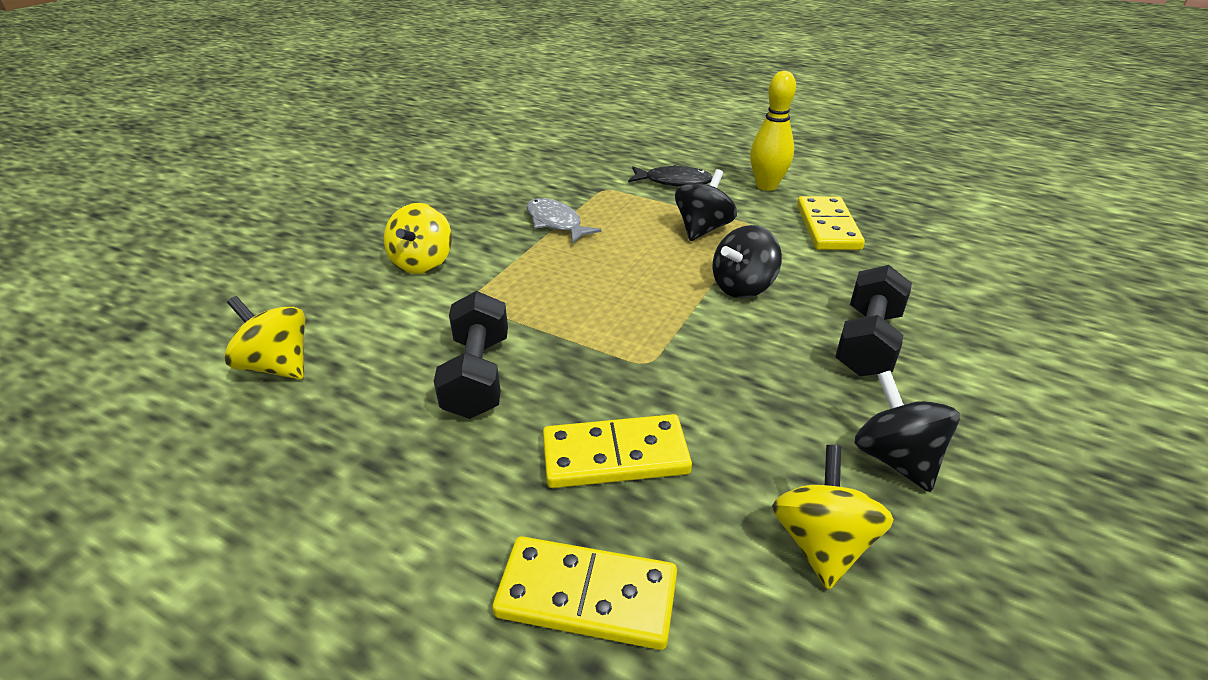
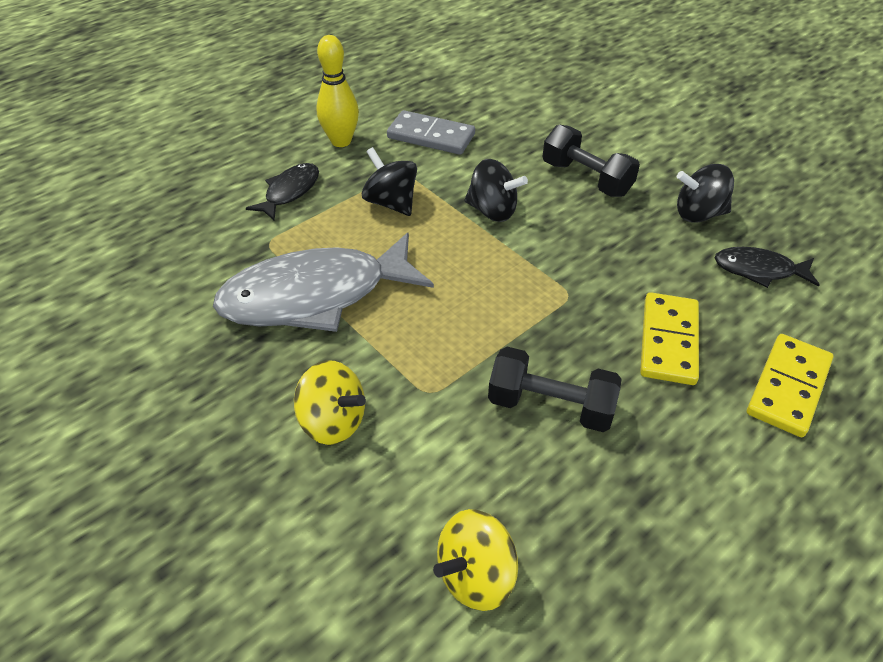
camera: 70 degrees left, 10 degrees up
grey fish [526,198,602,244] -> grey fish [213,232,434,332], size x2.06
black spinning top [713,225,782,298] -> black spinning top turned 45 degrees counterclockwise [465,159,528,222]
yellow spinning top [772,445,894,590] -> black fish [715,247,820,288]
yellow domino [797,196,865,250] -> grey domino [387,110,475,155]

